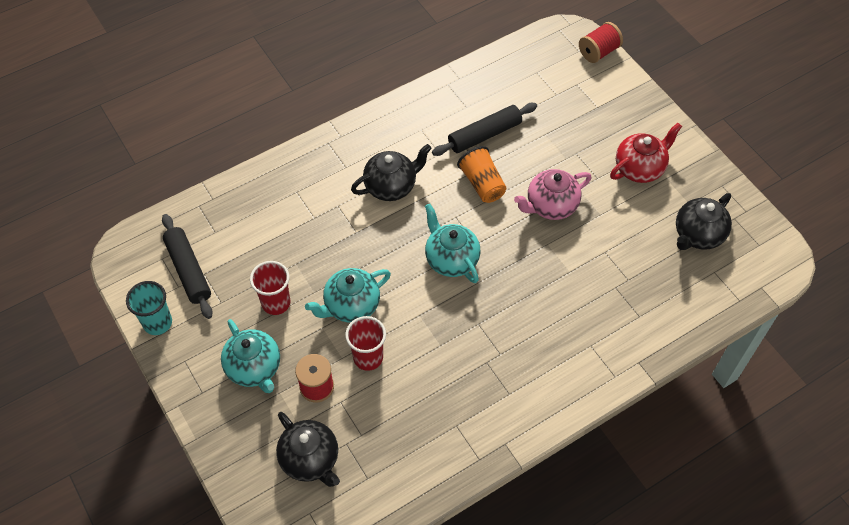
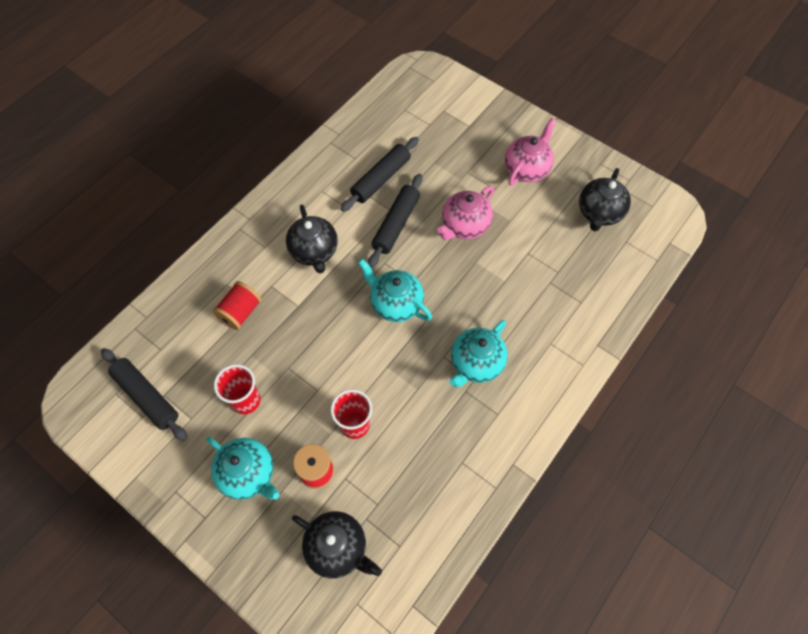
camera: 20 degrees left, 5 degrees up
turquoise cup [126,281,172,335] -> none
turquoise teapot [305,268,391,323] -> turquoise teapot moved to [449,320,508,387]
black teapot [351,144,432,201] -> black teapot turned 120 degrees clockwise [286,205,338,273]
orange cup [457,146,506,203] -> black rolling pin [368,174,423,268]
red spool [579,22,623,63] -> red spool moved to [213,281,261,330]
red teapot [610,123,682,183] -> pink teapot [505,118,556,186]

